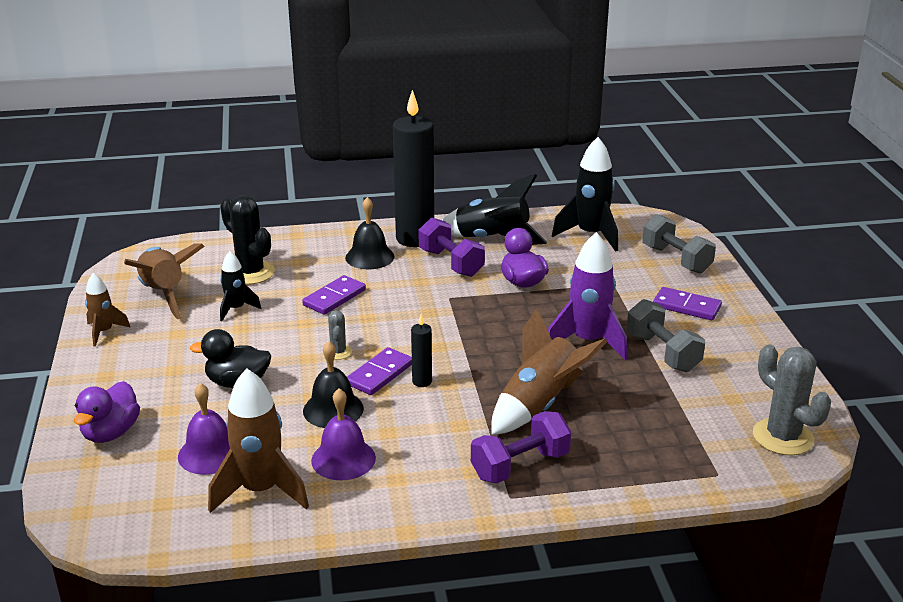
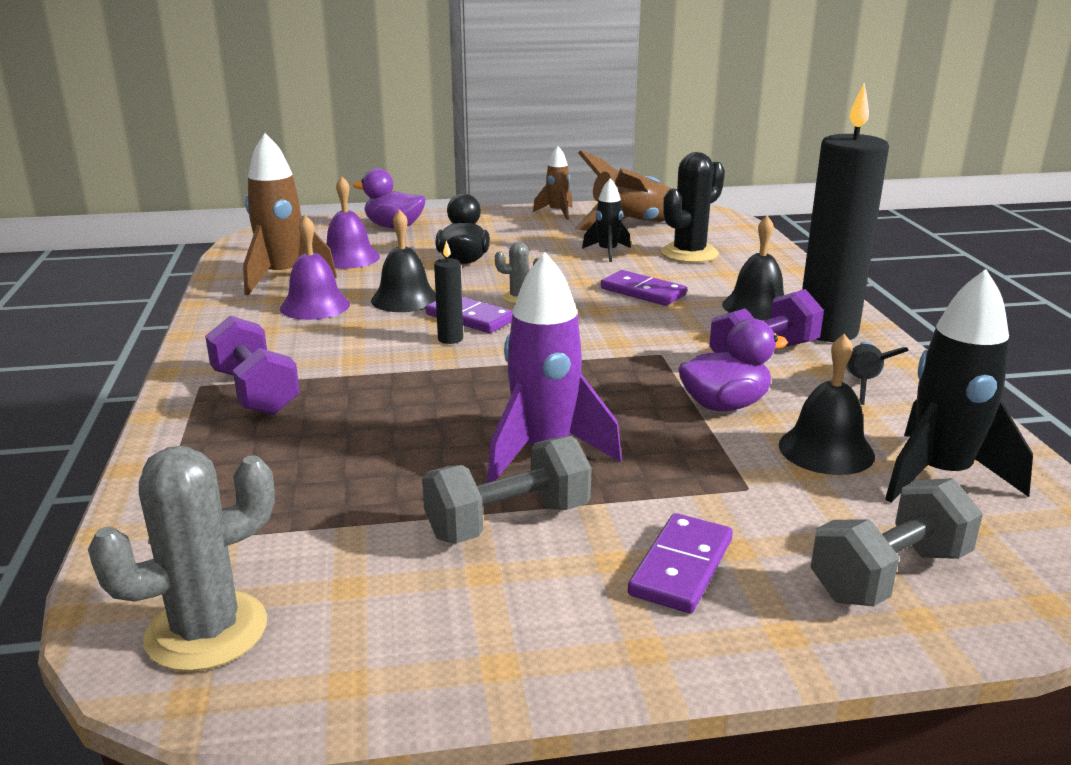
camera: 90 degrees right, 5 degrees down
black rocket [442,174,547,245] -> black rocket [835,339,909,405], size x0.56
brown rocket [491,308,608,435] -> none
none -> black bell [779,334,875,475]

